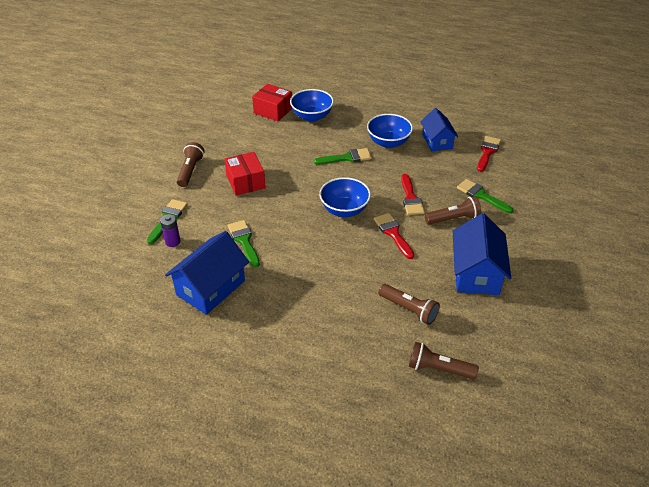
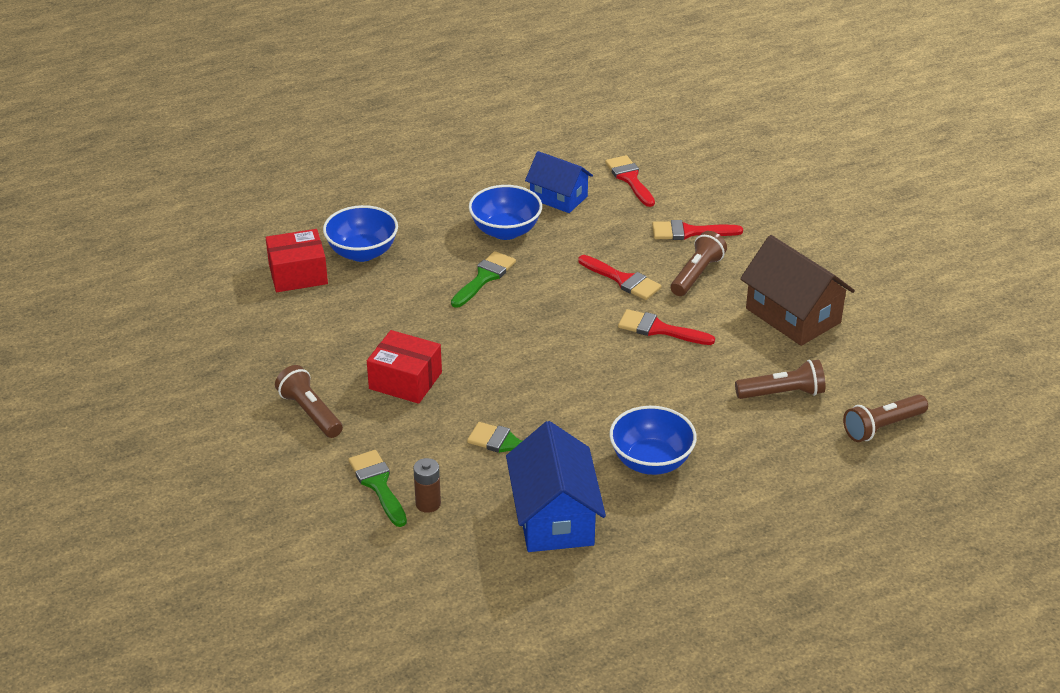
camera: 45 degrees left, 5 degrees down
purple battery [160,214,180,247] -> brown battery [413,458,441,513]
blue bowl [319,177,371,217] -> blue bowl moved to [609,406,697,475]
blue house [453,213,511,295] -> brown house [740,235,855,346]
green brush [457,179,513,213] -> red brush [652,220,743,240]

